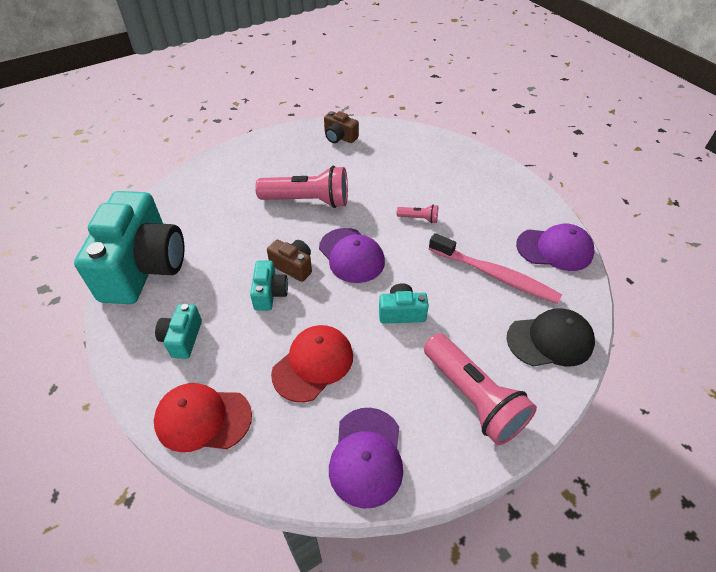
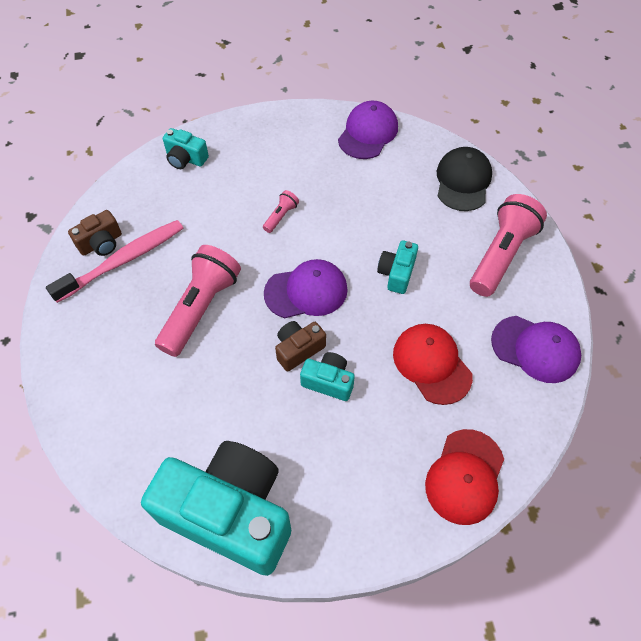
camera: 70 degrees left, 10 degrees up
turquoise camera [155,304,202,359] -> turquoise camera moved to [163,128,209,169]
pink flashlight [424,333,537,445] -> pink flashlight turned 45 degrees counterclockwise [470,194,547,297]
pink toothbrush [429,233,562,304] -> pink toothbrush moved to [46,220,183,303]

